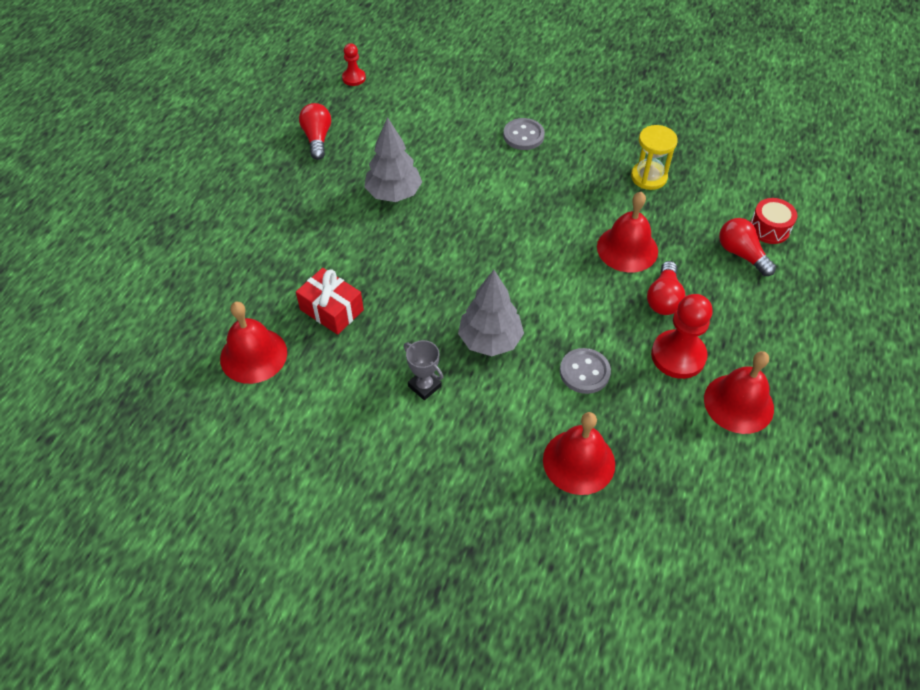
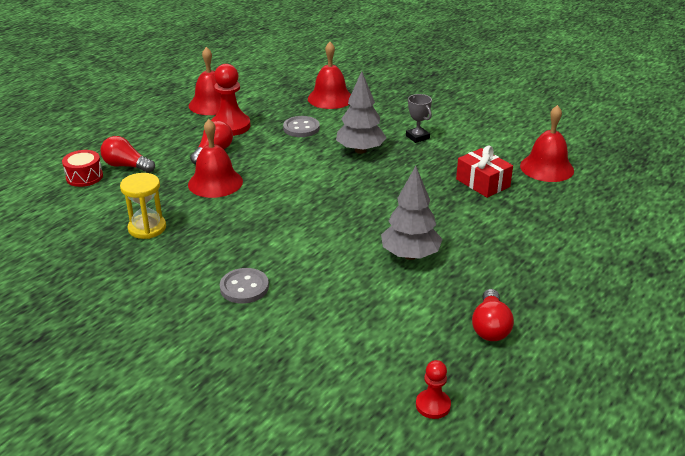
camera: 165 degrees left, 20 degrees down
red light bulb [719,218,776,276] -> red light bulb turned 135 degrees clockwise [100,136,155,173]

